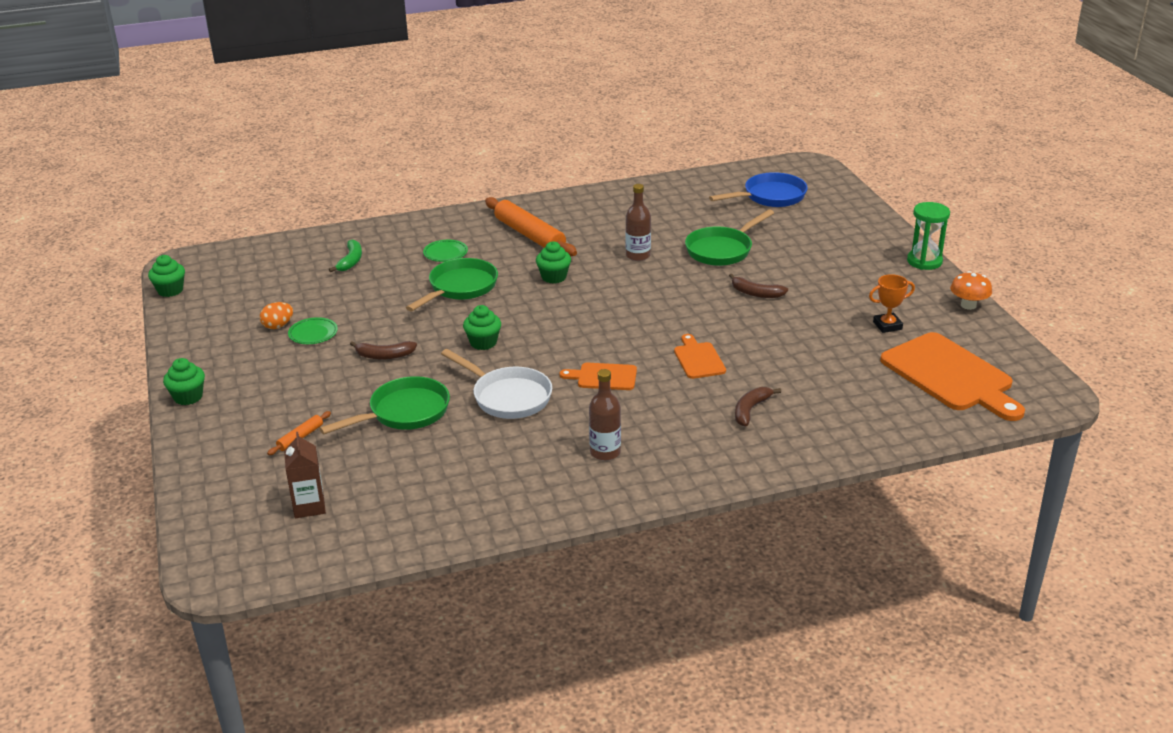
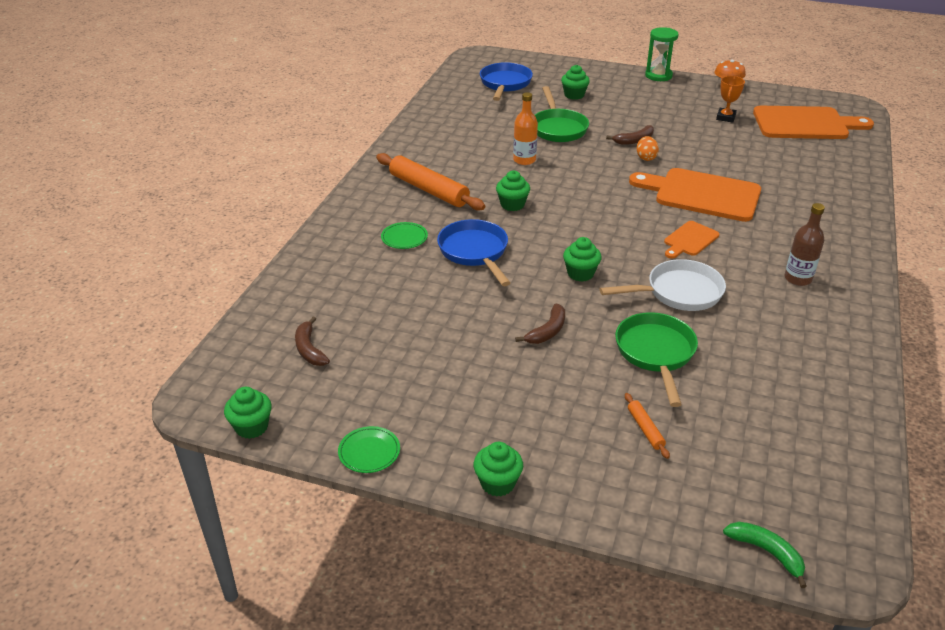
camera: 55 degrees left, 5 degrees up
orange egg [260,302,293,329] -> orange egg moved to [637,136,659,161]
brown carton [284,432,326,518] -> none
green plate [288,317,338,344] -> green plate moved to [338,426,400,473]
green banana [329,240,362,272] -> green banana moved to [723,522,807,588]
green pan [406,258,498,312] -> blue pan [437,219,511,286]
orange rolling pin [485,197,577,256] -> orange rolling pin turned 45 degrees clockwise [376,153,485,211]
brown bottle [626,184,651,261] -> orange bottle [513,92,538,165]
orange cutting board [674,334,726,379] -> orange cutting board [629,168,761,222], size x1.99
brown banana [735,387,781,426] -> brown banana moved to [295,317,330,366]
none -> green cupcake [561,65,590,100]

